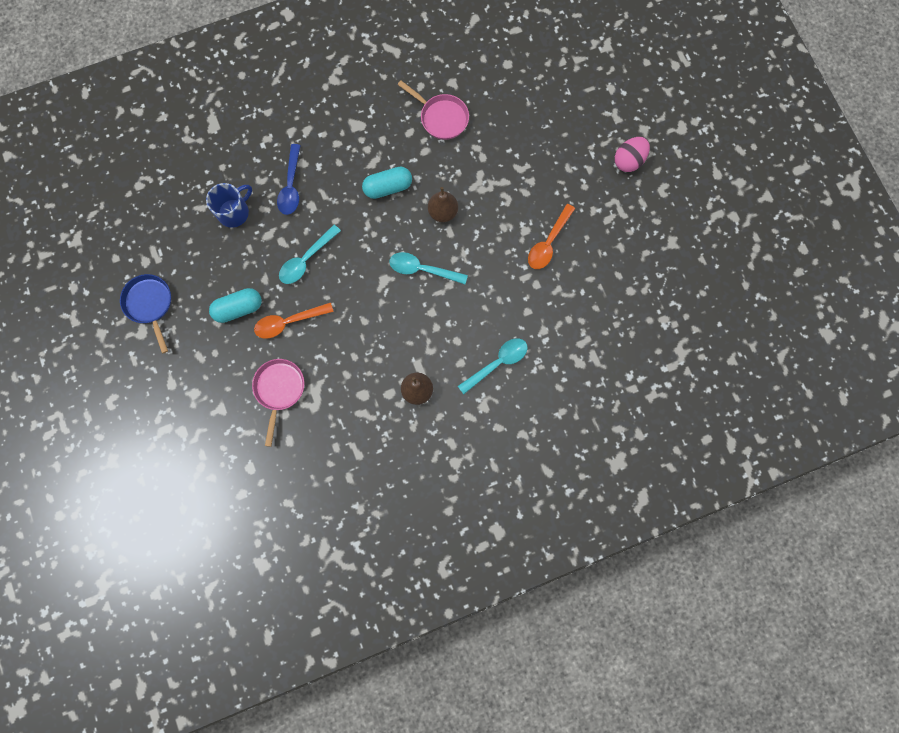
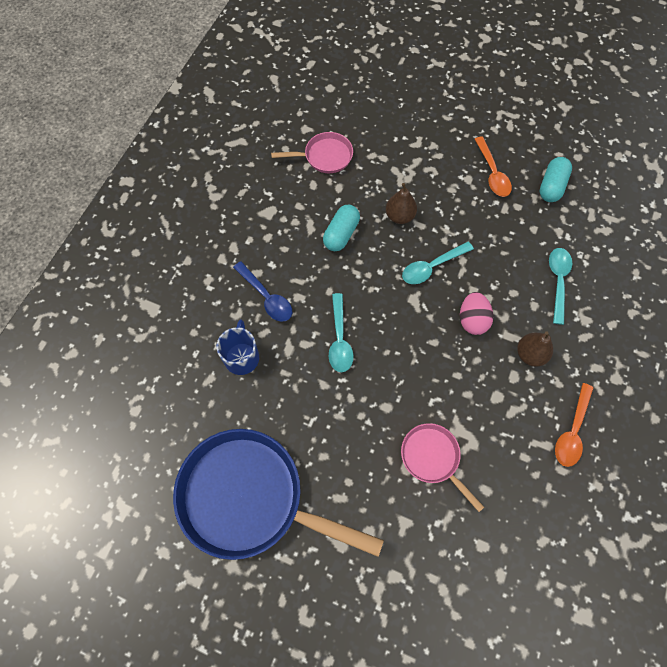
camera: 45 degrees left, 10 degrees down
blue pan [120,274,171,354] -> blue pan [173,429,384,560], size x2.05
turquoise capsule [209,288,262,323] -> turquoise capsule moved to [540,157,572,202]
orange spoon [254,302,334,338] -> orange spoon moved to [555,383,593,467]
pink egg [615,137,650,172] -> pink egg moved to [460,292,493,335]

